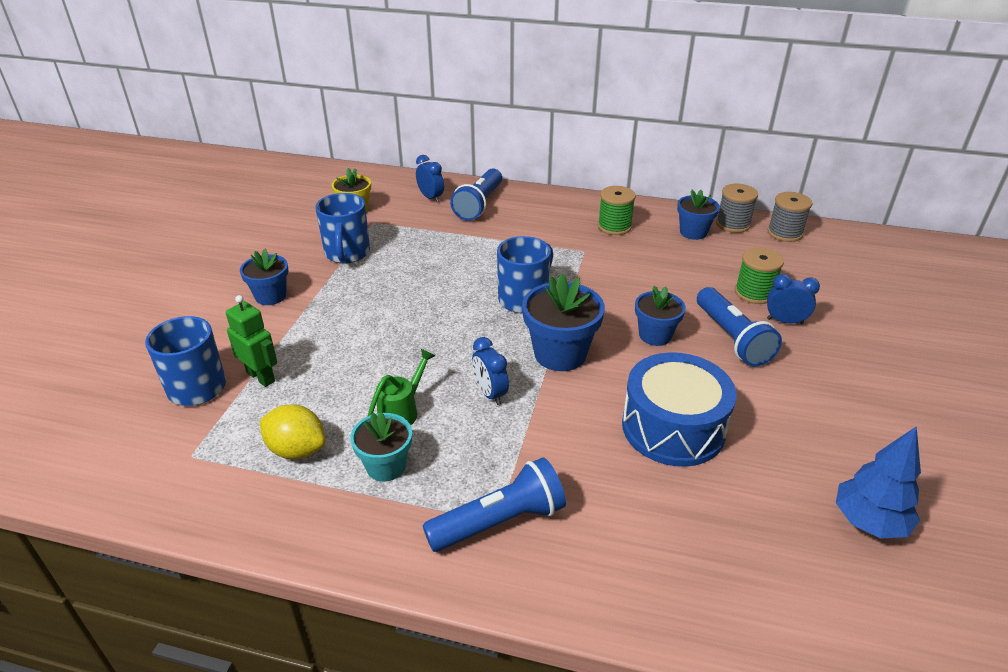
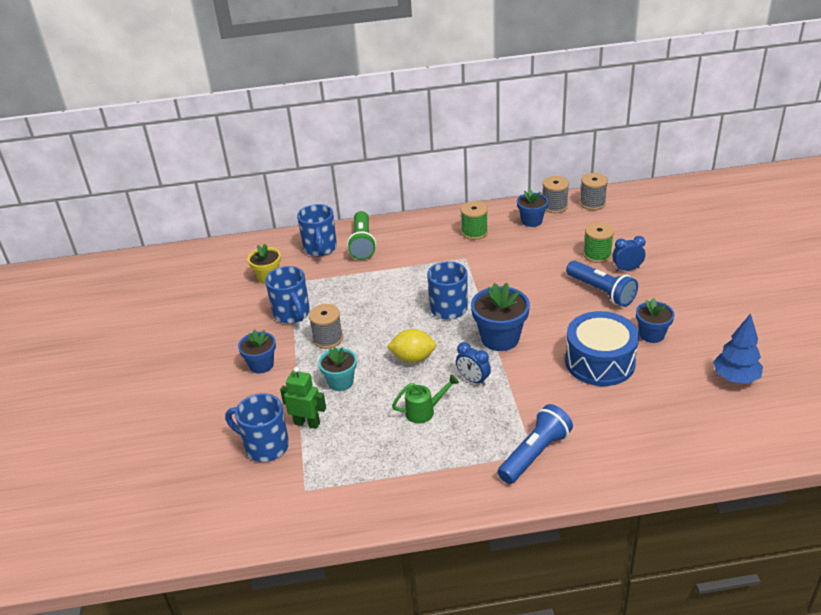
camera: 20 degrees left, 0 degrees up
yellow lemon [260,405,326,459] -> yellow lemon moved to [387,329,436,363]
turquoise flower pot [350,412,412,482] -> turquoise flower pot moved to [318,347,357,391]
green watering can [368,349,435,425] -> green watering can turned 60 degrees clockwise [392,375,459,424]
blue clock [416,155,444,203] -> blue mug [297,204,337,257]
blue flashlight [450,168,502,221] -> green flashlight [347,211,376,260]
blue flower pot [635,286,686,346] -> blue flower pot moved to [636,298,674,343]
none -> grey spool [309,304,343,349]

